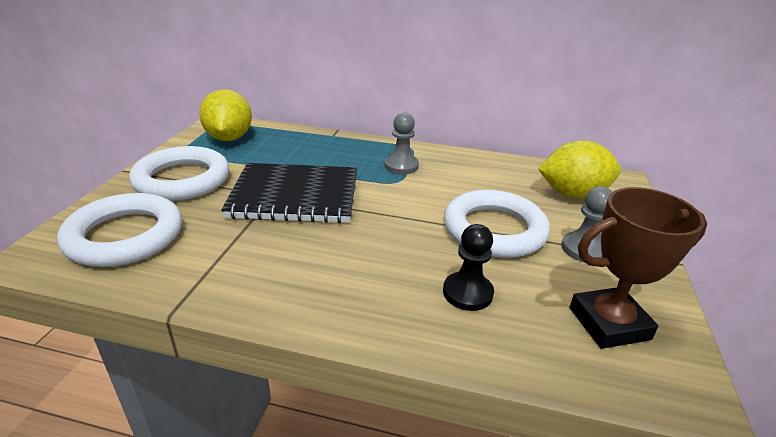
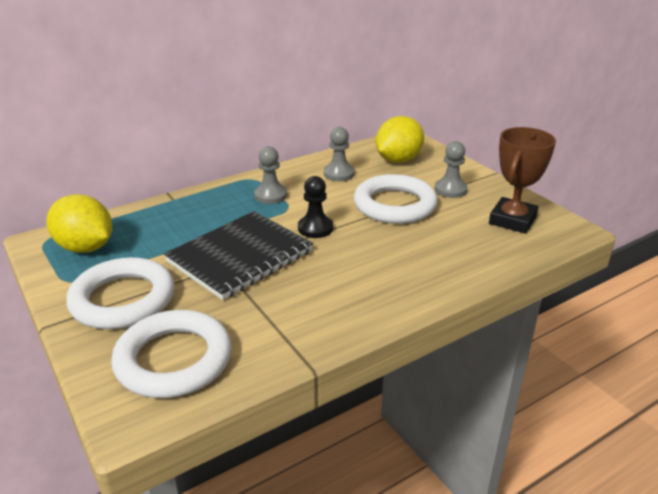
camera: 45 degrees left, 0 degrees up
black pawn [443,224,494,311] -> black pawn moved to [298,176,333,238]
none -> grey pawn [324,127,355,181]

